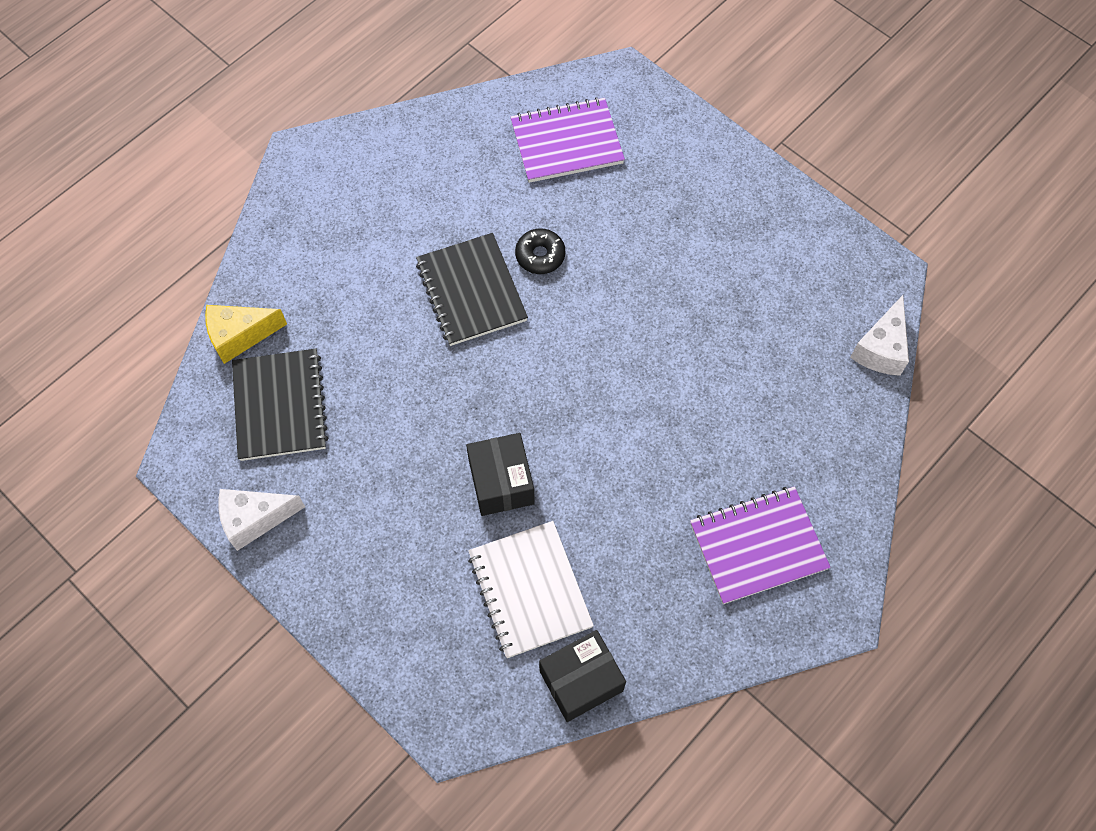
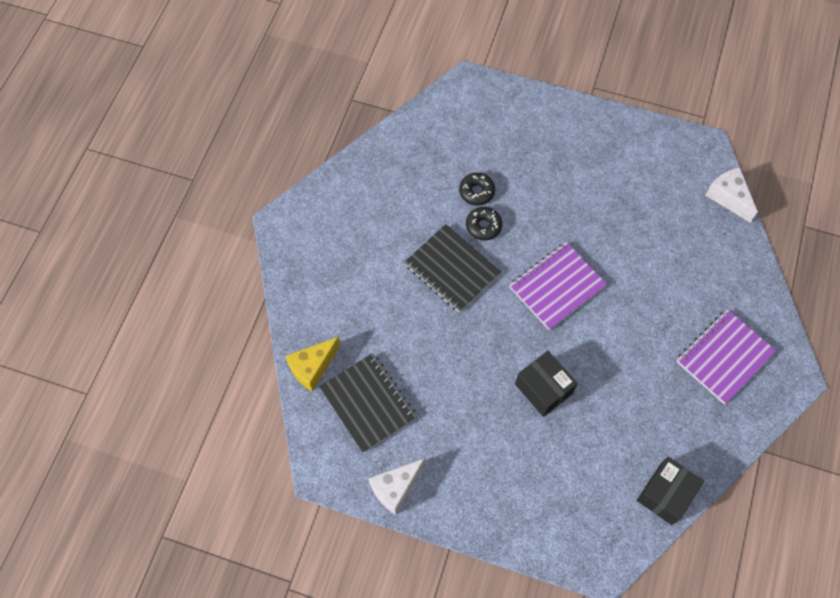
camera: 25 degrees left, 0 degrees up
white notebook [468,521,594,658] -> none
purple notebook [510,97,625,183] -> purple notebook moved to [509,242,607,330]
white cheese [850,295,909,376] -> white cheese turned 150 degrees clockwise [705,167,758,223]
none -> black donut [459,173,495,206]

